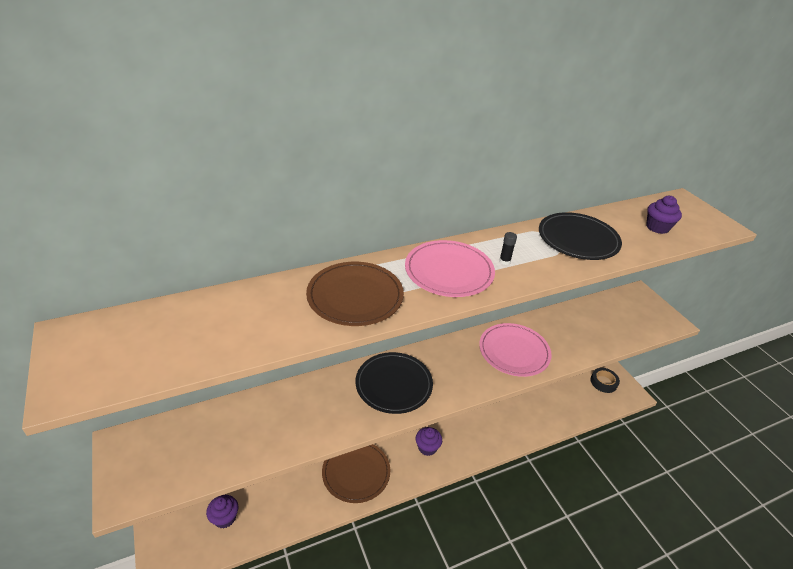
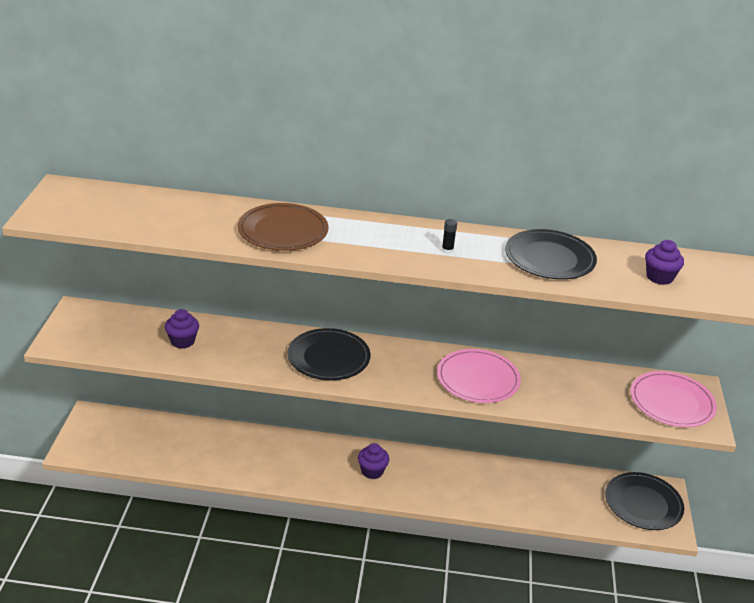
camera: 30 degrees right, 5 degrees down
purple cupcake [206,495,238,529] -> purple cupcake moved to [165,309,199,349]
brown plate [322,444,390,503] -> none
pink plate [405,240,495,297] -> pink plate moved to [631,371,717,427]
black tape [590,368,620,393] -> black plate [605,472,684,530]

